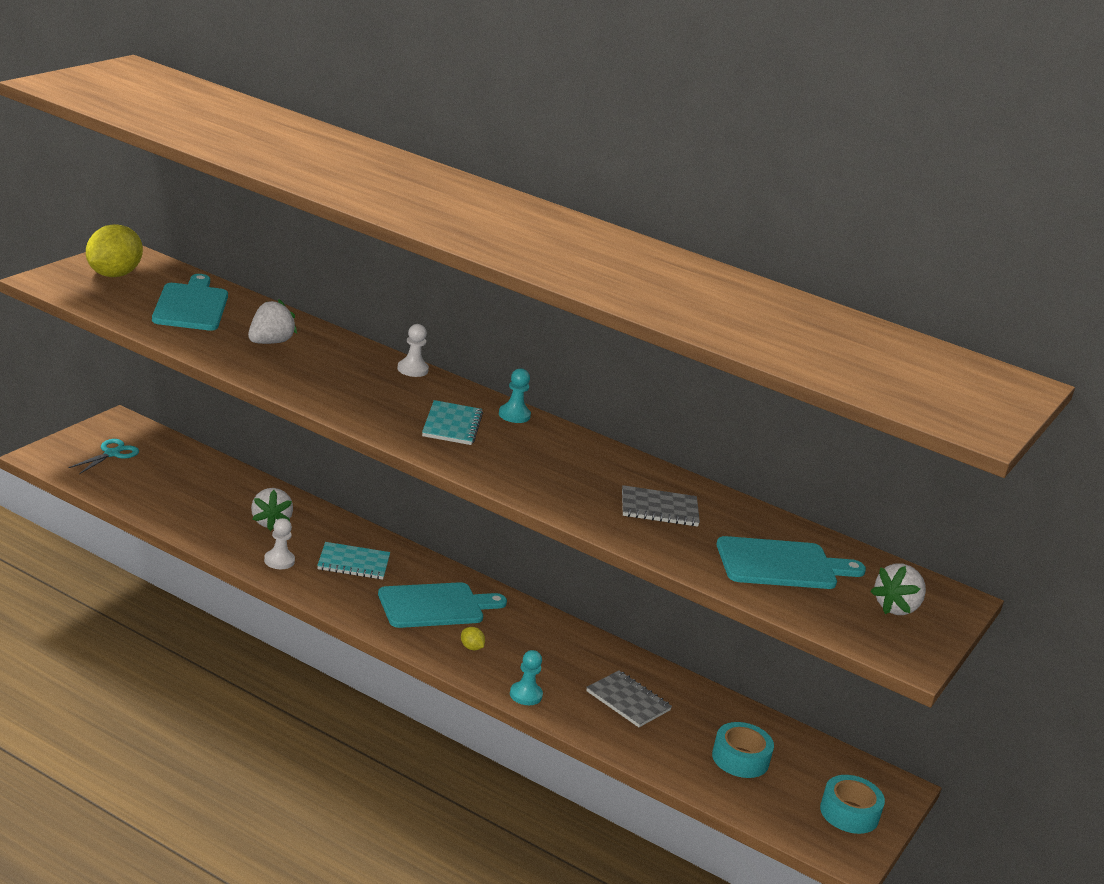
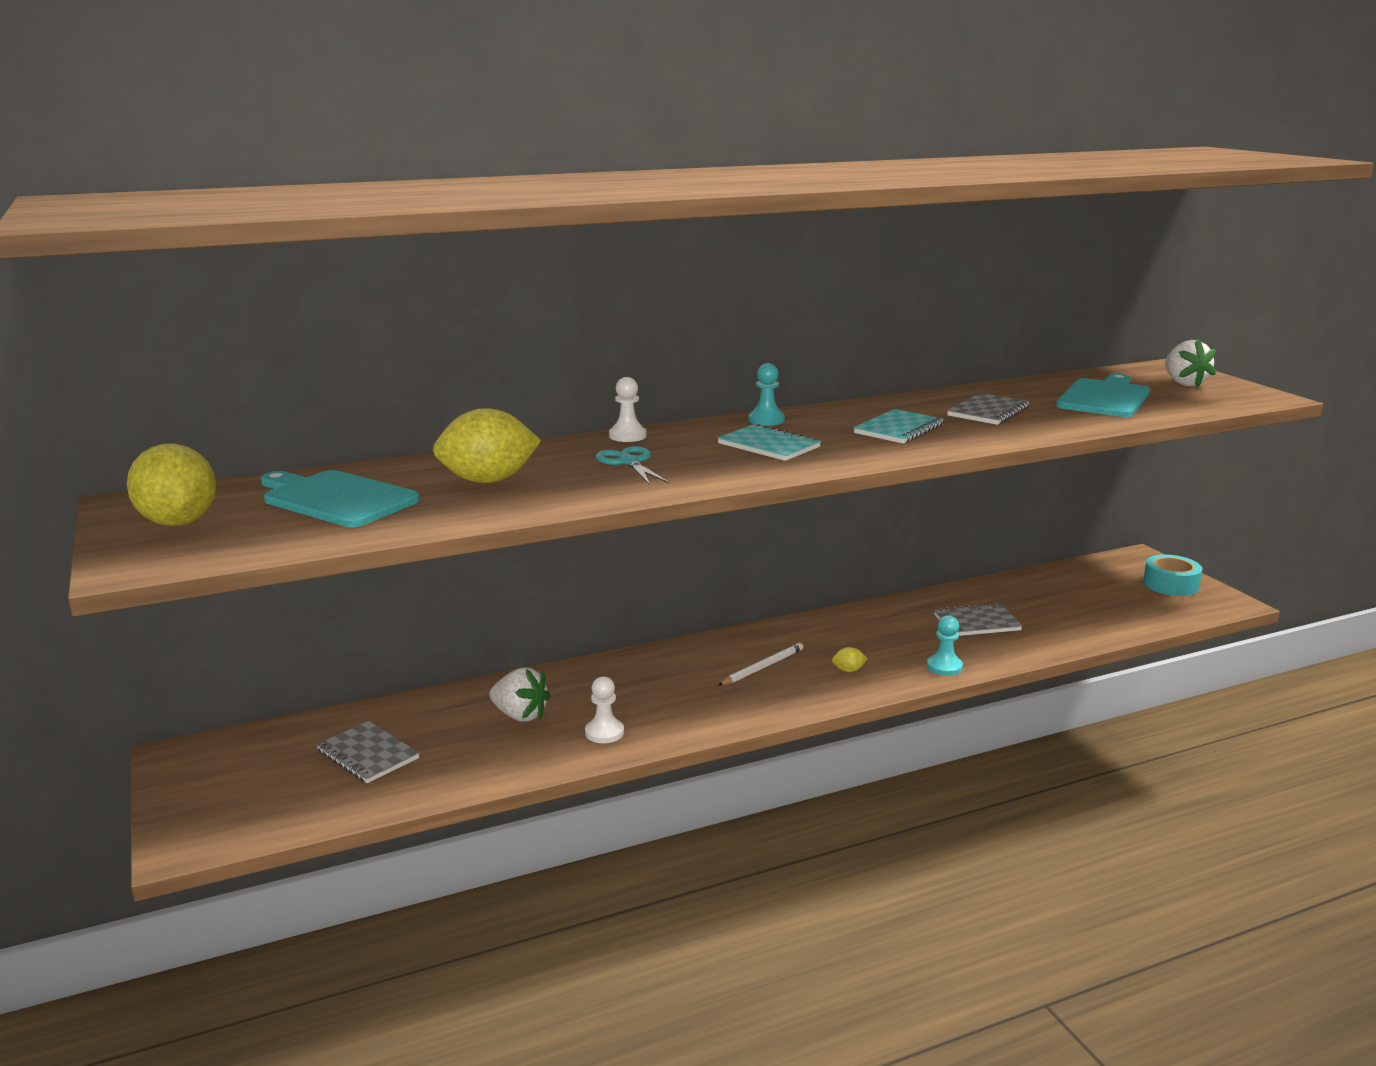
camera: 50 degrees left, 5 degrees down
turquoise scissors [68,439,139,474] -> turquoise scissors moved to [596,446,669,485]
white strawberry [248,299,297,344] -> yellow lemon [433,408,541,483]
turquoise notebook [317,542,390,580] -> turquoise notebook moved to [854,409,944,444]
turquoise cutting board [378,582,507,628] -> white pencil [718,643,803,685]
turquoise tape [712,722,774,778] -> none
none -> grey notebook [316,721,419,783]

